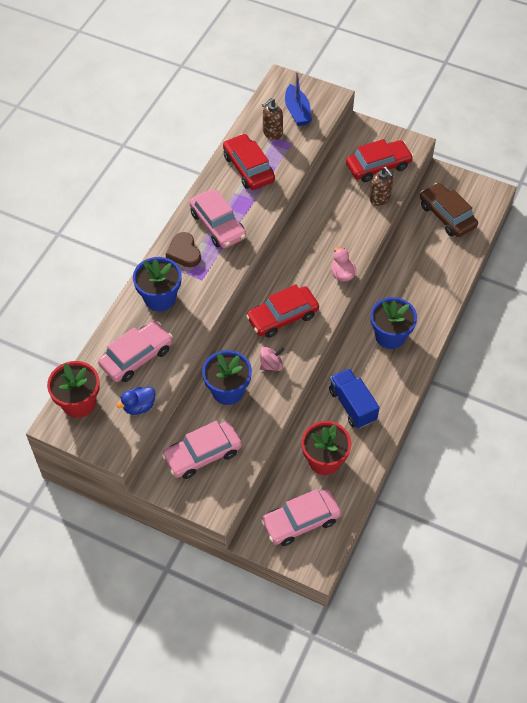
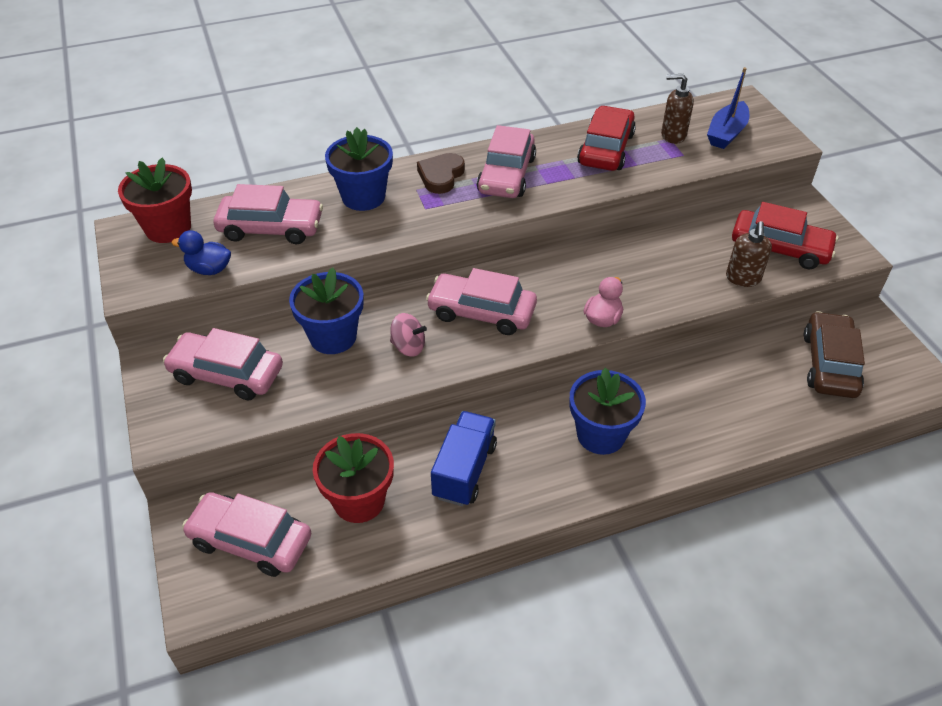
camera: 45 degrees right, 10 degrees down
red car [246,284,319,338] -> pink car [426,268,537,335]

